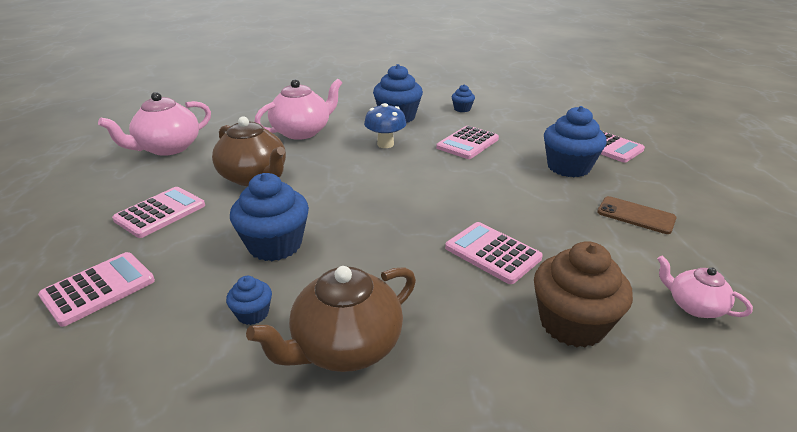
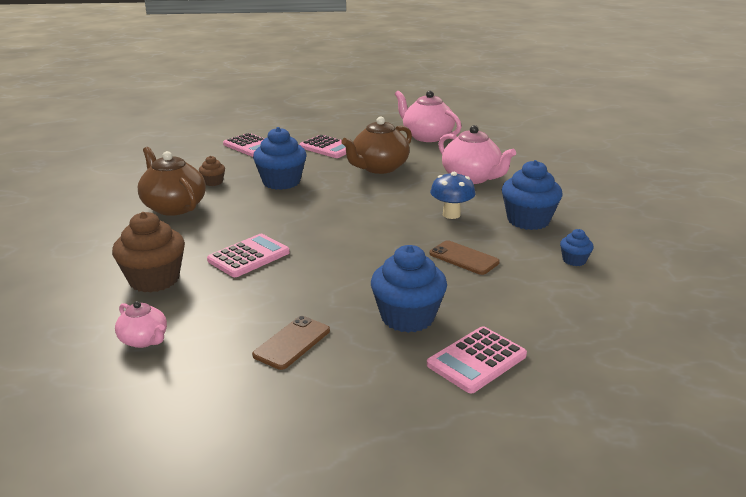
camera: 90 degrees right, 5 degrees down
blue cupcake [226,276,272,325] -> brown cupcake [199,156,225,186]
pink calculator [436,126,499,159] -> brown phone [429,240,500,275]
pink teapot [657,256,753,318] -> pink teapot turned 90 degrees clockwise [115,301,167,348]

